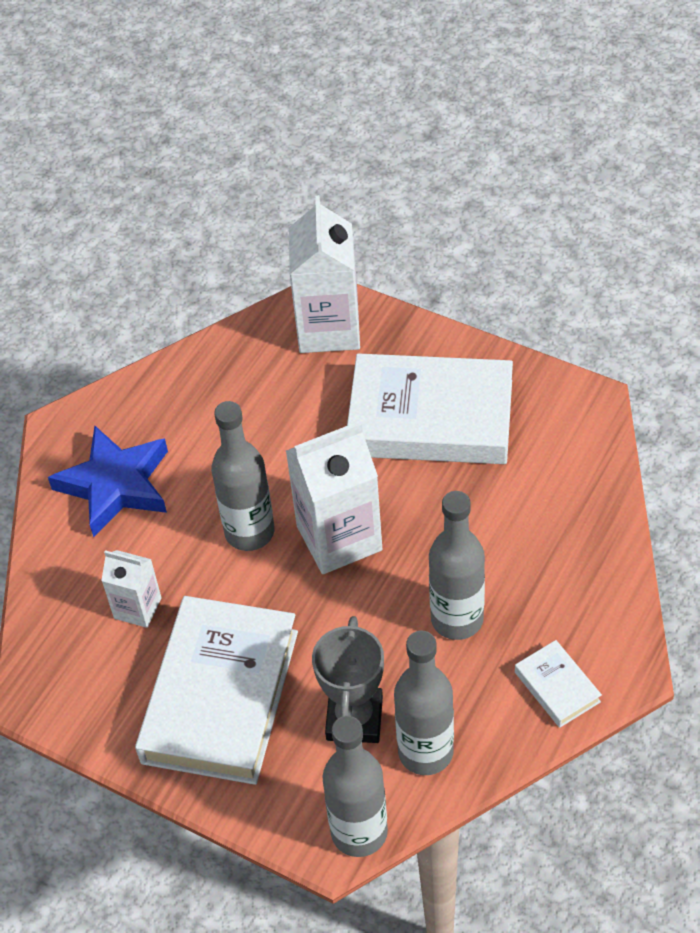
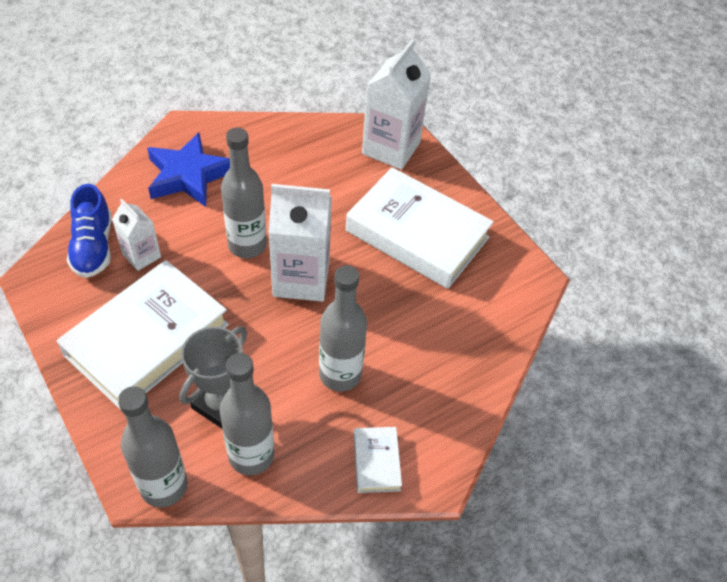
camera: 20 degrees right, 0 degrees up
none -> blue shoe [67,184,112,278]

